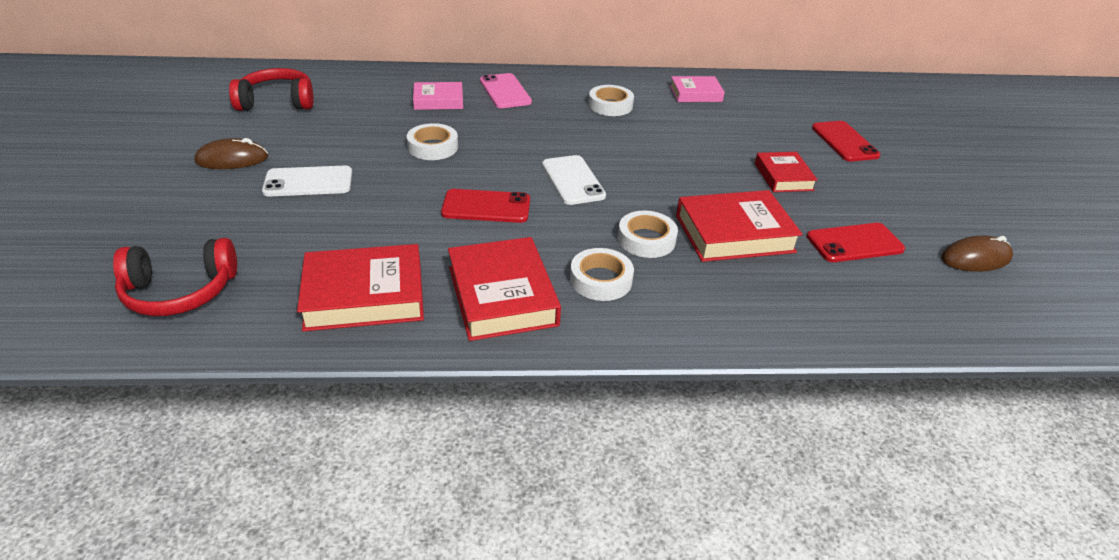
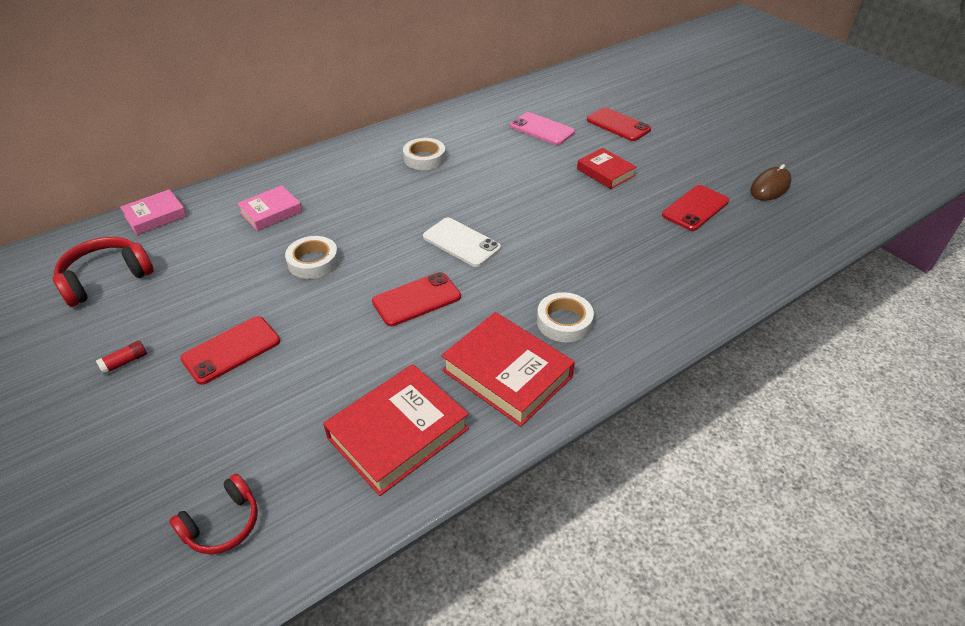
camera: 30 degrees left, 5 degrees up
red headphones [113,238,237,316] -> red headphones [169,474,258,554], size x0.66
brown mouse [194,138,268,169] -> red glue stick [96,341,147,375]
white phone [262,166,352,196] -> red phone [180,316,280,385]
pink phone [480,73,532,108] -> pink phone moved to [510,112,575,145]
white tape [618,211,678,258] -> none
pink book [670,76,725,102] -> pink book moved to [120,189,187,235]
red book [676,190,803,262] -> none

